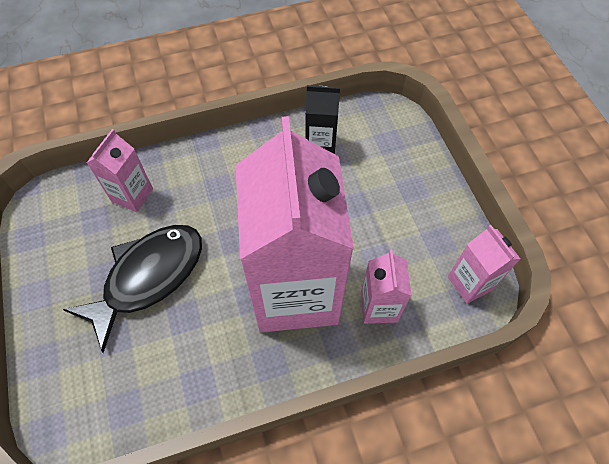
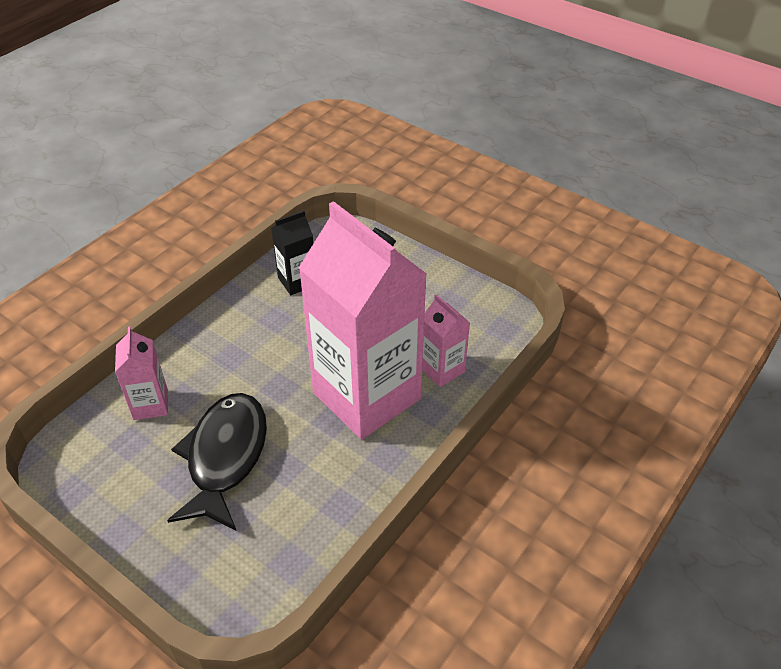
camera: 35 degrees left, 15 degrees down
pink carton [448,225,520,304] -> none

